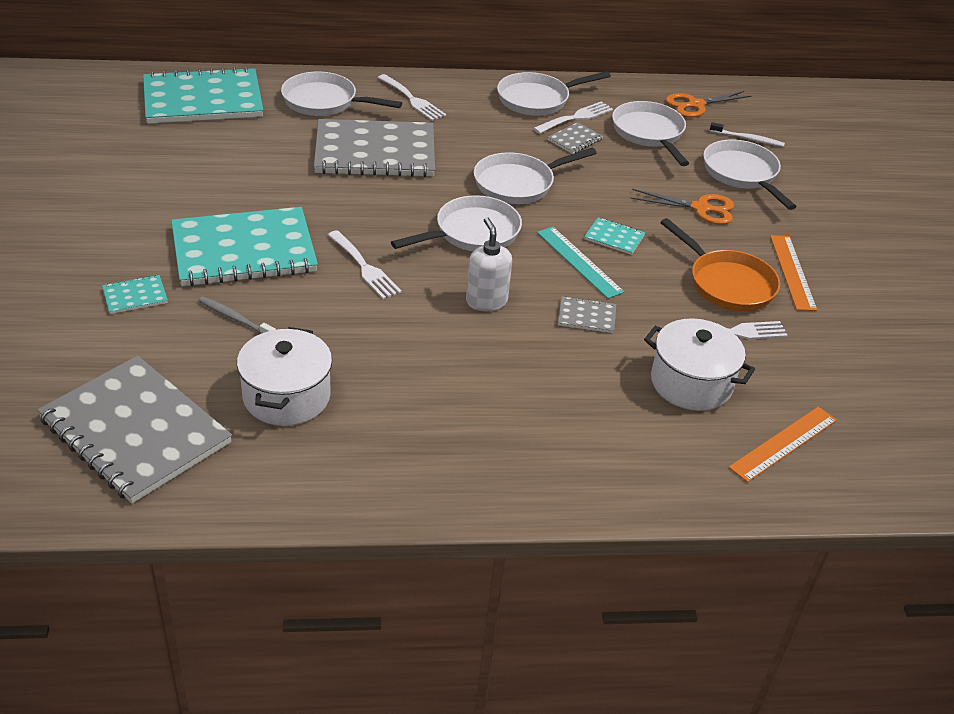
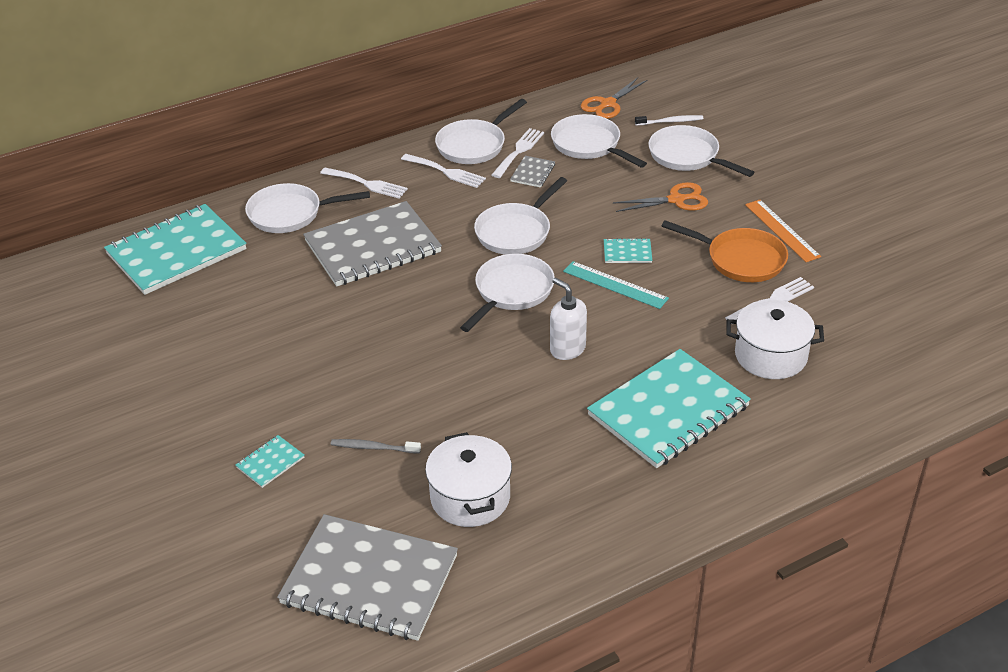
camera: 20 degrees left, 0 degrees up
turquoise notebook [171,207,318,286] -> turquoise notebook moved to [587,349,751,468]
white fork [328,230,402,299] -> white fork moved to [401,154,486,188]
grey notebook [558,296,616,333] -> none
orange ruler [729,407,837,482] -> none

